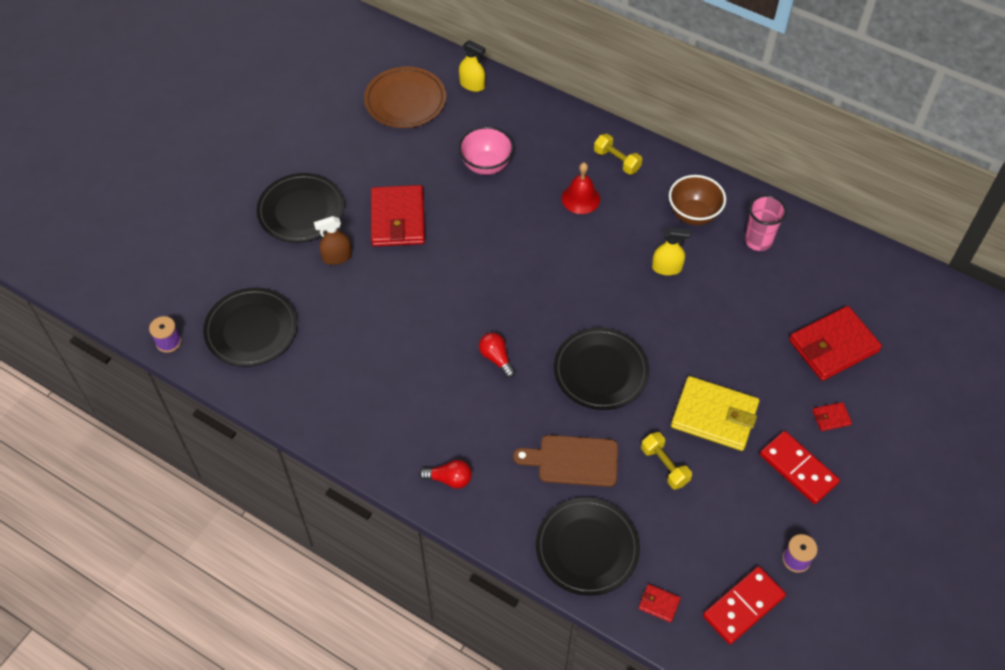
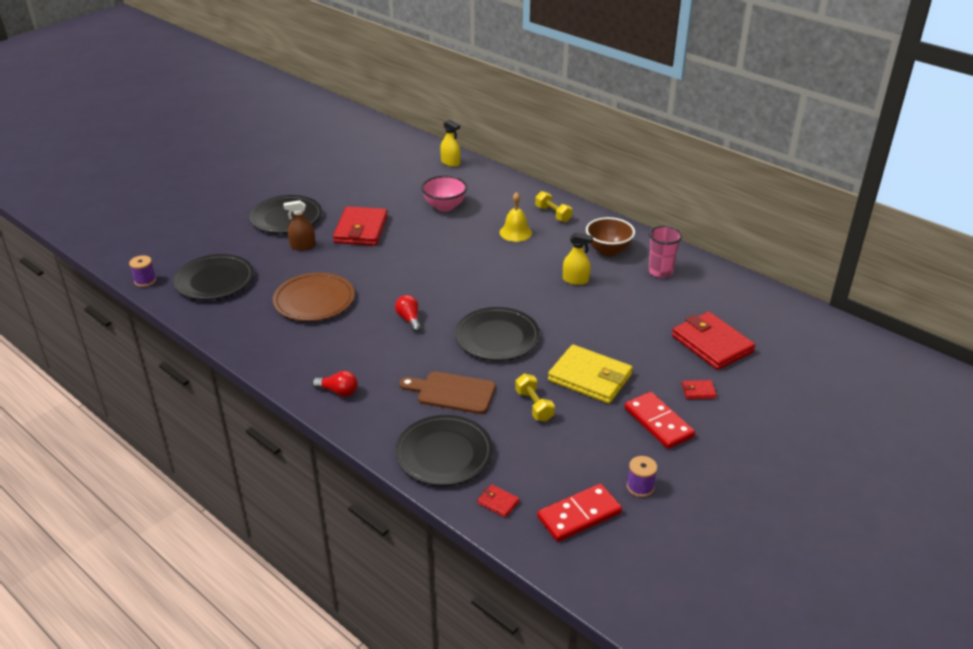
camera: 10 degrees right, 20 degrees down
brown plate [364,67,446,128] -> brown plate moved to [273,273,355,321]
red bell [562,162,600,214] -> yellow bell [500,192,532,242]
red wallet [789,306,882,381] -> red wallet turned 75 degrees clockwise [672,312,755,370]

